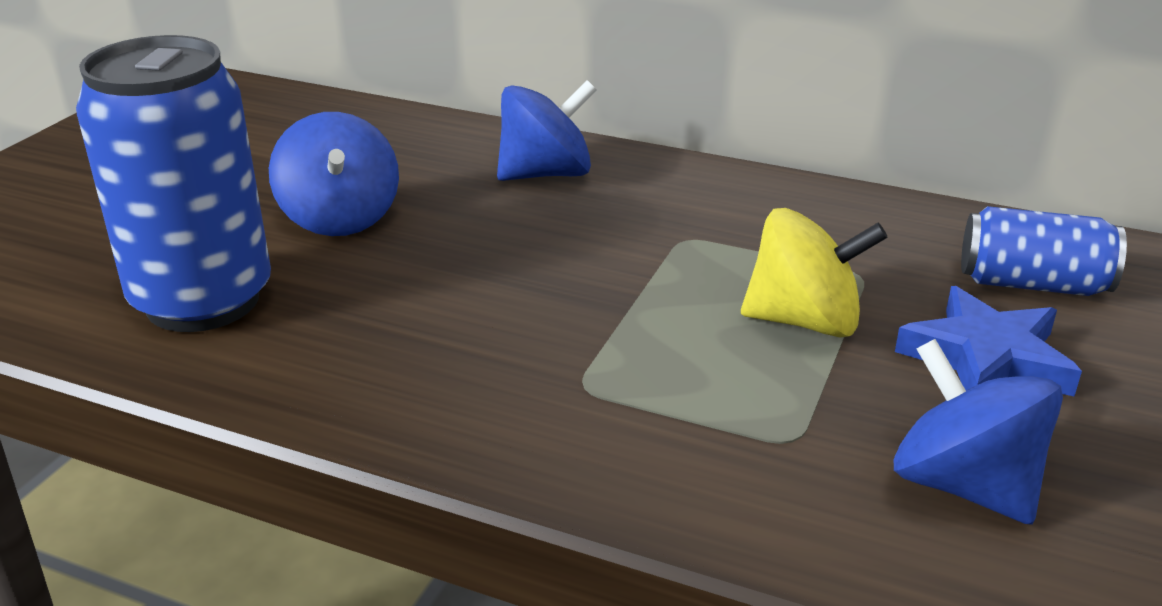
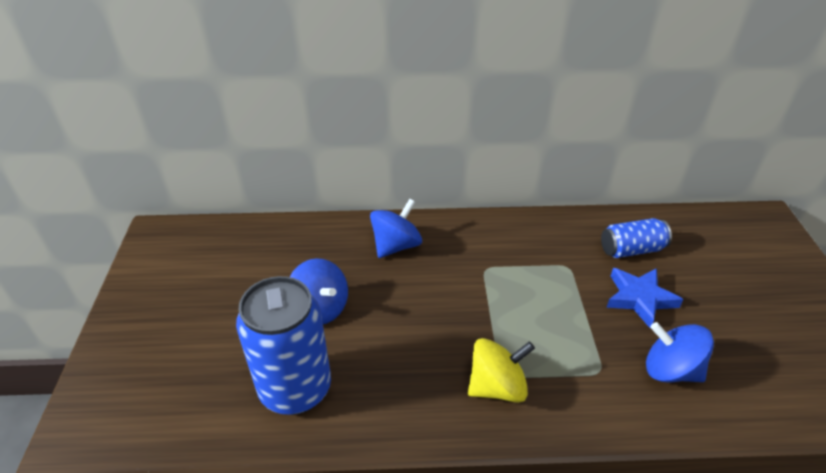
camera: 25 degrees left, 10 degrees up
yellow spinning top [741,208,888,338] -> yellow spinning top moved to [468,338,535,403]

